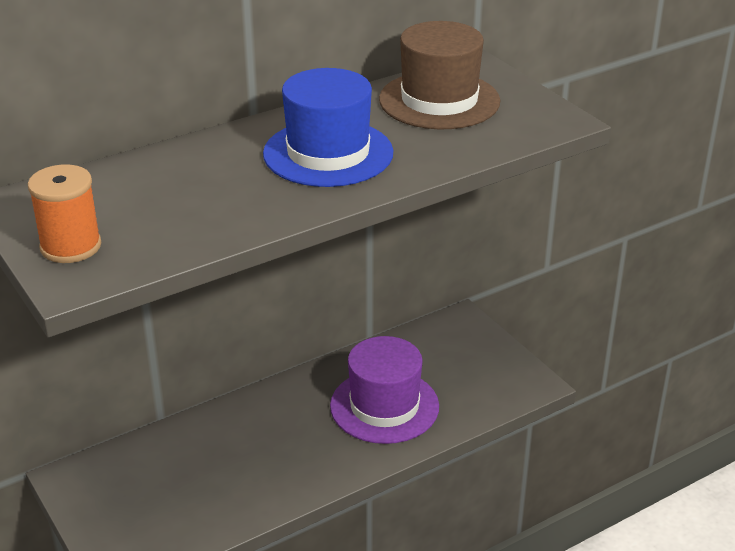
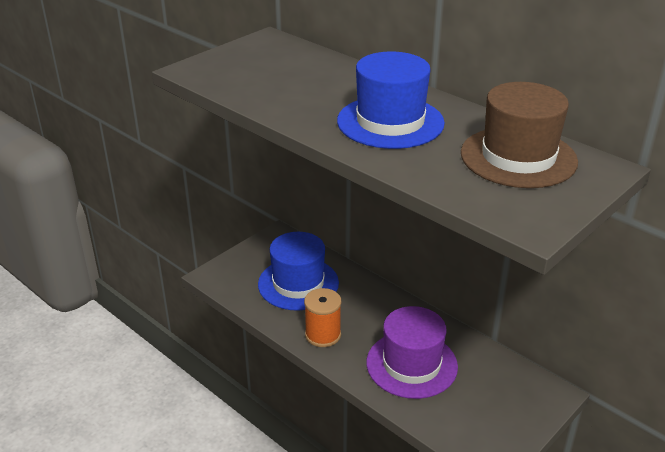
camera: 75 degrees right, 0 degrees up
orange spool [28,164,101,263] -> orange spool moved to [304,288,341,347]
none -> blue hat [258,232,339,311]

